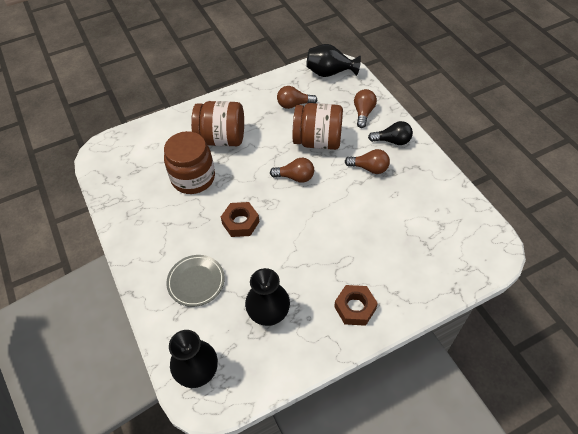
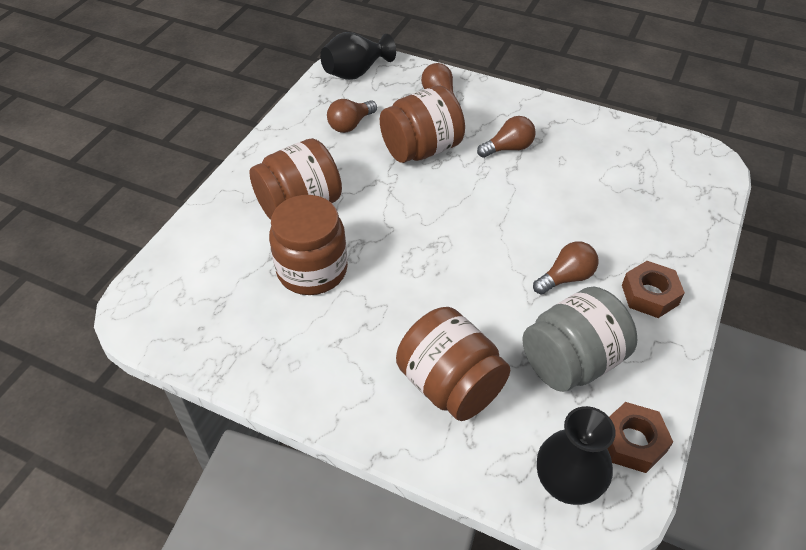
camera: 40 degrees left, 5 degrees down
grey plate [166,255,225,307] -> brown jar [396,307,510,421]
brown nut [221,202,259,237] -> brown nut moved to [607,402,673,473]
black vase [245,268,290,326] -> grey jar [522,287,637,392]
brown light bulb [270,158,314,183] -> brown light bulb moved to [533,241,598,294]
black light bulb [368,121,413,145] -> none

